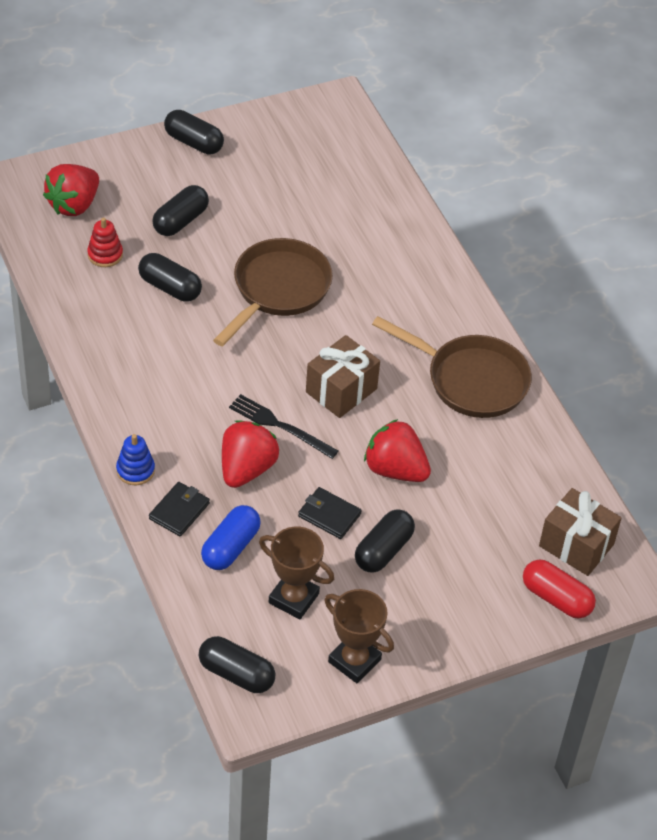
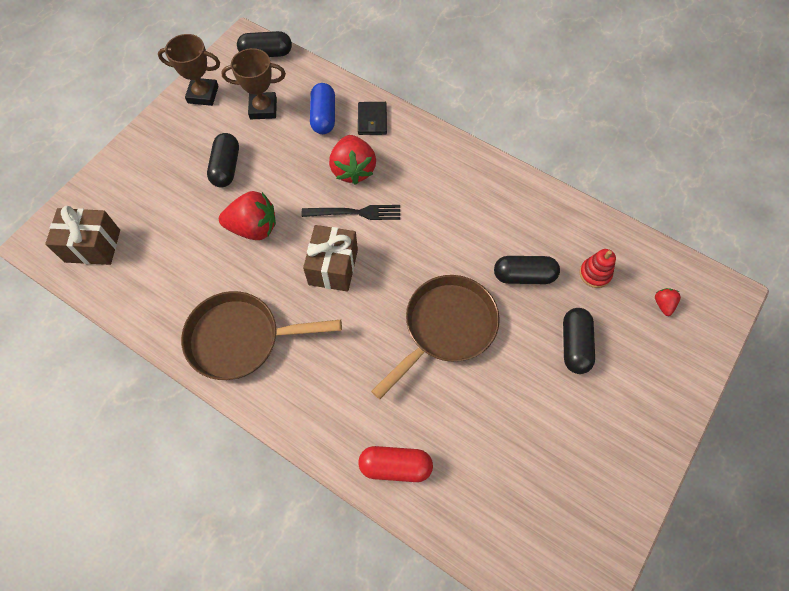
camera: 150 degrees right, 15 degrees up
red strawberry [43,164,99,216] -> red strawberry [655,288,681,316], size x0.47
blue stacking toy [116,434,155,485] -> none
black capsule [164,110,224,155] -> none
brown pan [213,238,333,346] -> brown pan turned 135 degrees counterclockwise [371,275,500,399]
black wallet [298,487,362,539] -> none
red capsule [523,560,596,618] -> red capsule moved to [358,446,433,482]

